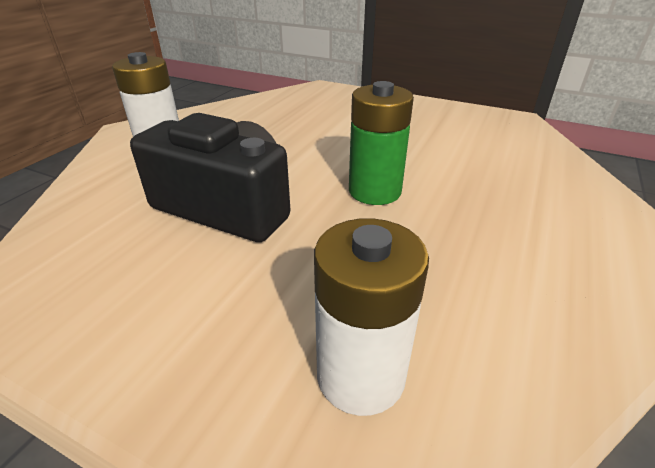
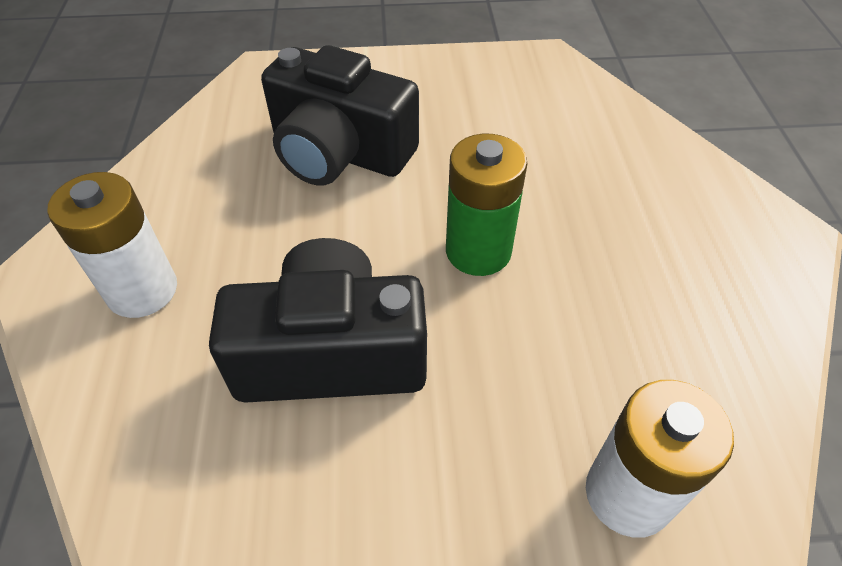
camera: 30 degrees left, 15 degrees up
none -> black camera [261,45,419,186]

